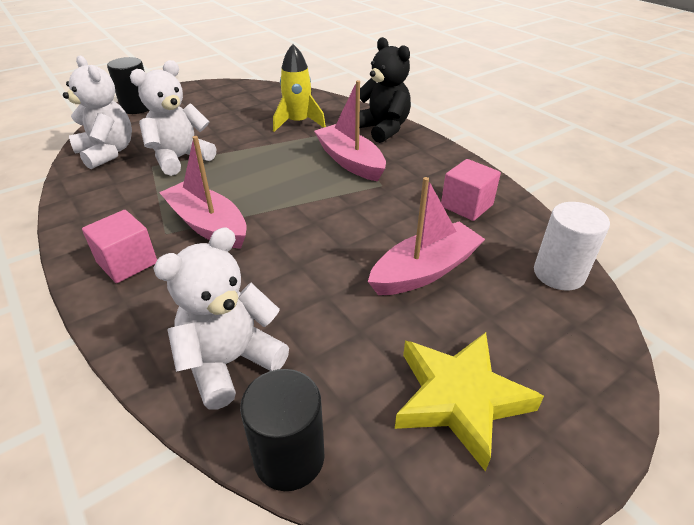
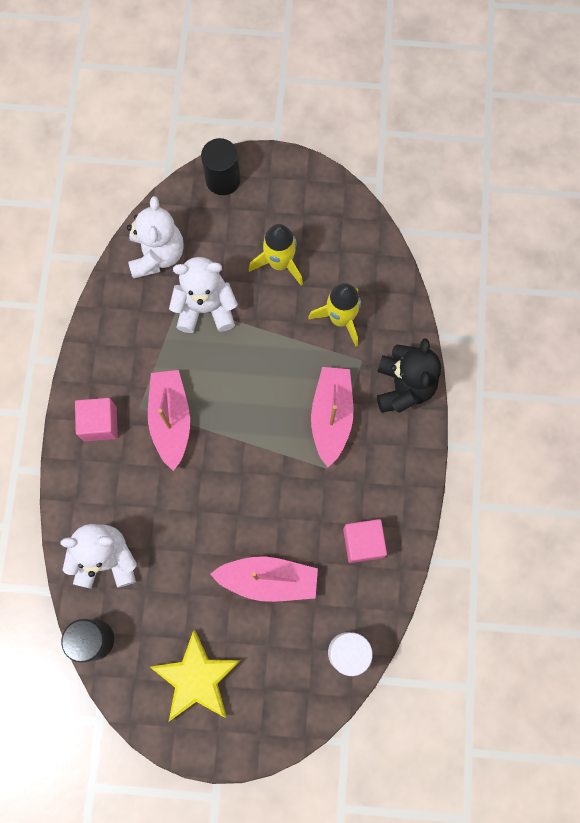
camera: 40 degrees right, 35 degrees up
none -> yellow rocket [249,224,303,285]

